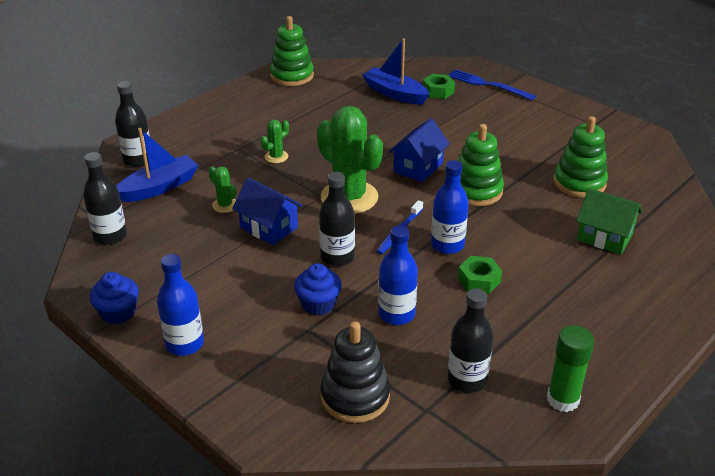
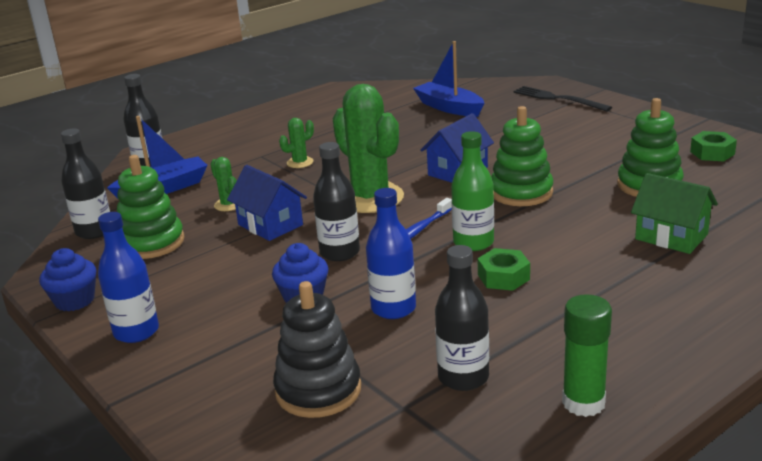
camera: 10 degrees right, 10 degrees down
green stacking toy [270,16,314,86] -> green stacking toy moved to [117,155,185,259]
green nut [423,74,455,99] -> green nut moved to [690,131,737,161]
blue bottle [431,160,469,254] -> green bottle [451,131,494,251]
blue fork [449,69,536,101] -> black fork [513,86,612,111]

